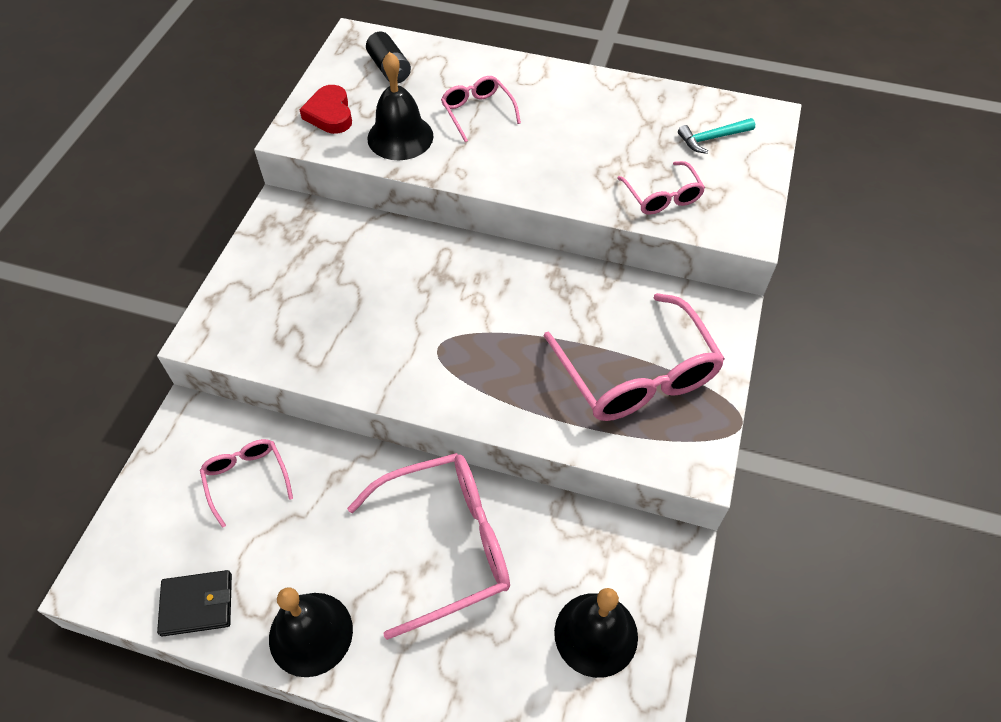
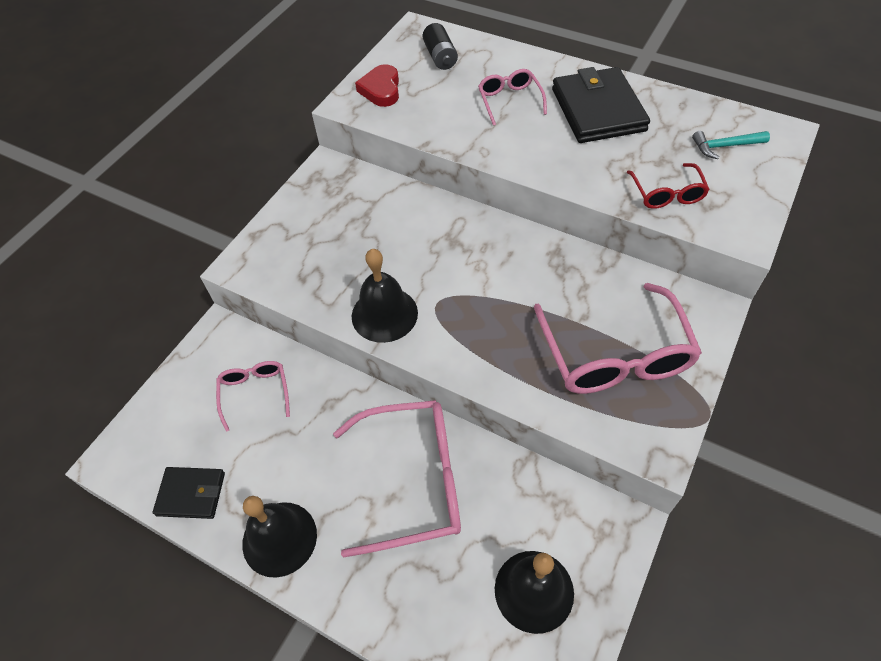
camera: 15 degrees right, 0 degrees up
black bell [367,52,434,160] -> black bell moved to [352,249,418,343]
pink glasses [617,161,705,215] -> red glasses [627,163,710,209]
none -> black wallet [552,67,650,143]

